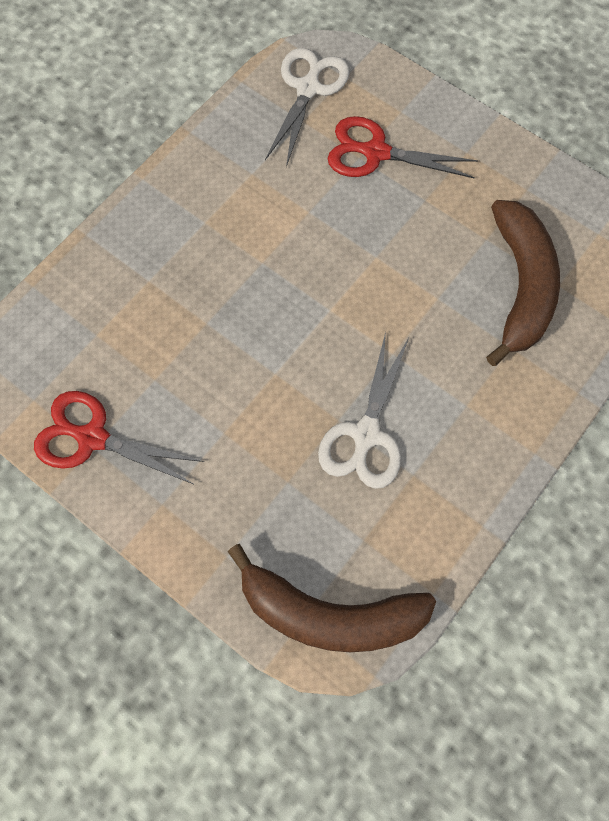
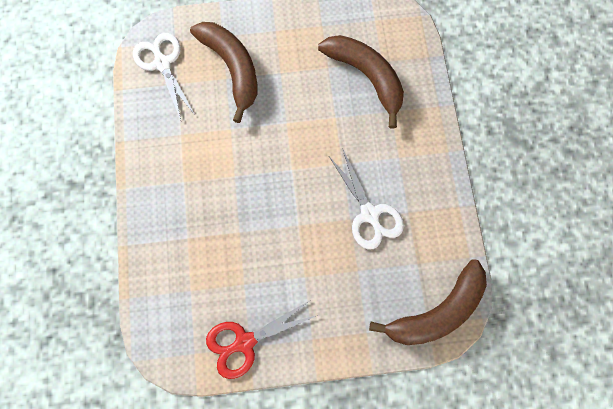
camera: 45 degrees left, 5 degrees up
red scissors [327,116,478,179] -> brown banana [190,22,257,123]

